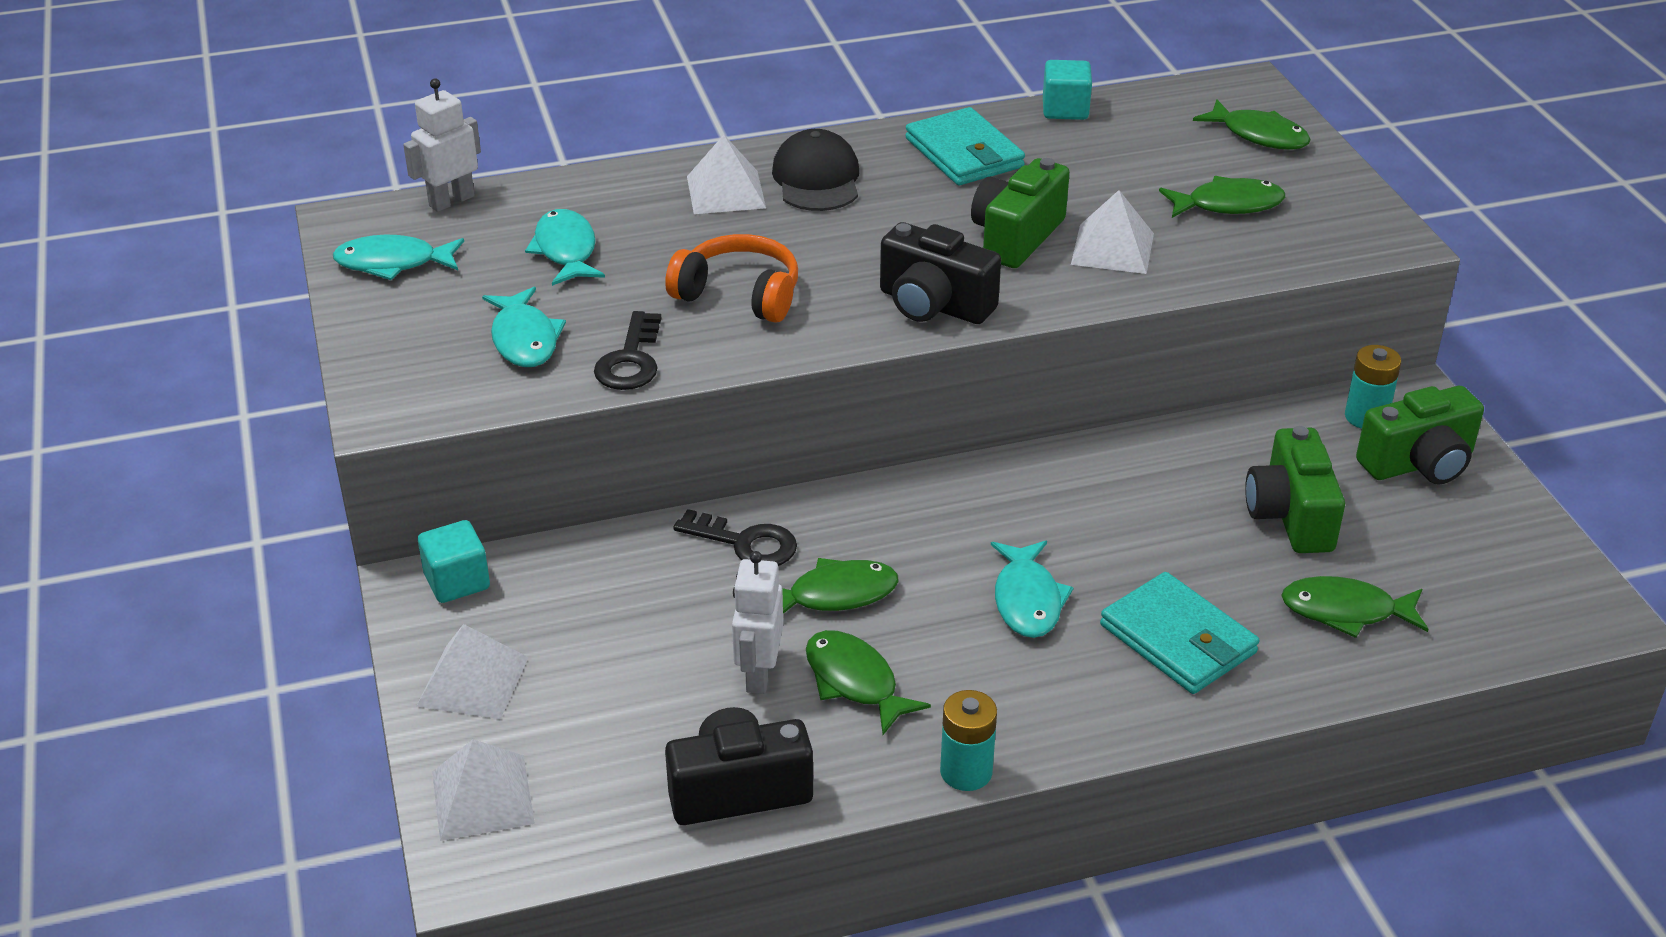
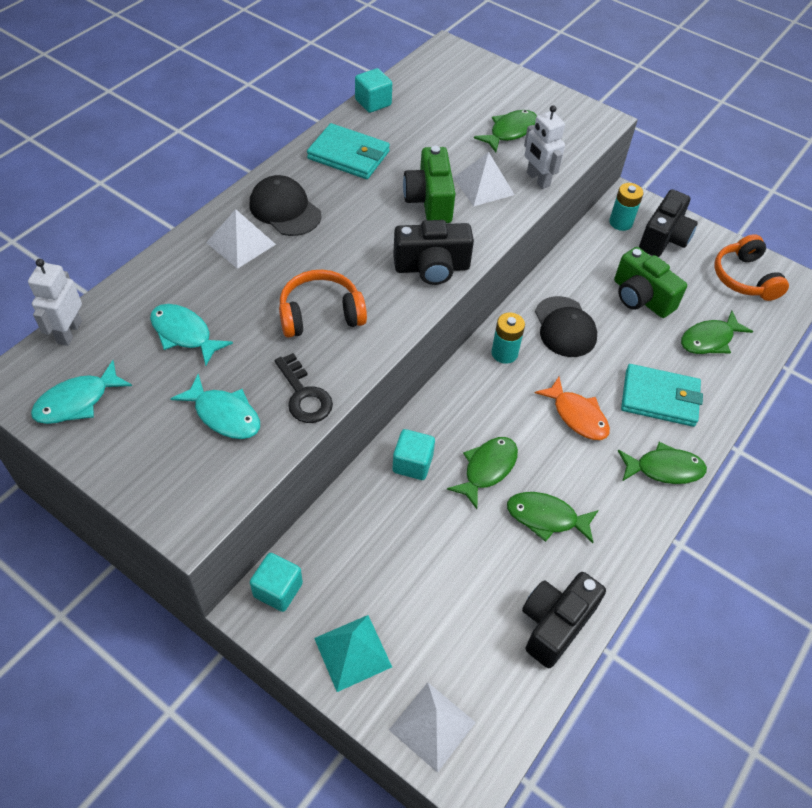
camera: 40 degrees left, 15 degrees up
white pyramid [417,624,528,719] -> turquoise pyramid [314,615,392,692]
black key [673,509,797,566] -> turquoise cube [393,429,435,480]
white robot [732,551,783,694] -> white robot moved to [524,105,565,189]
turquoise battery [940,690,997,791] -> turquoise battery moved to [491,313,525,364]
turquoise fish [991,541,1074,638] -> orange fish [535,377,610,440]
green fish [1193,99,1311,150] -> green fish moved to [618,442,707,484]
green camera [1356,386,1484,485] -> black camera [639,190,698,257]
none -> black cap [535,296,597,357]
none -> orange headphones [715,234,789,301]

